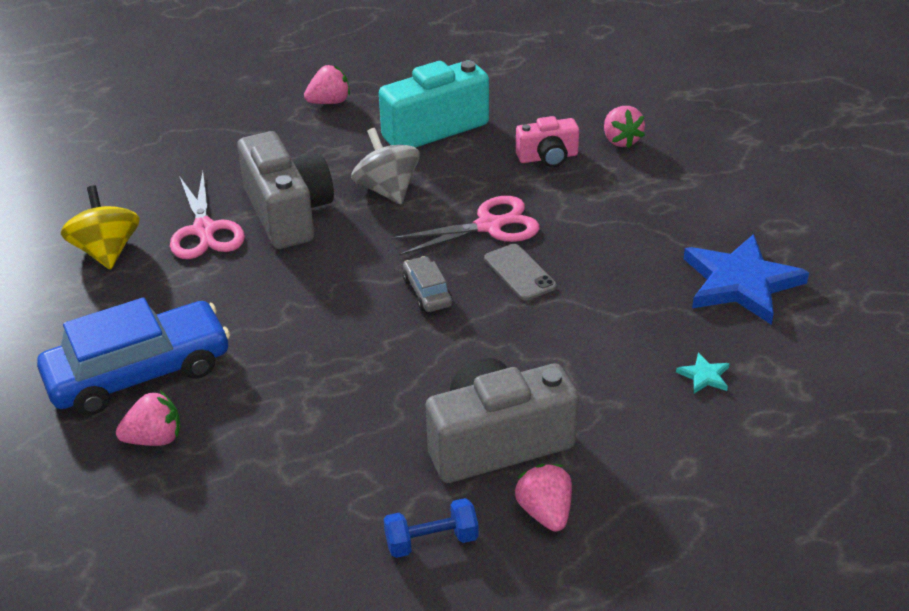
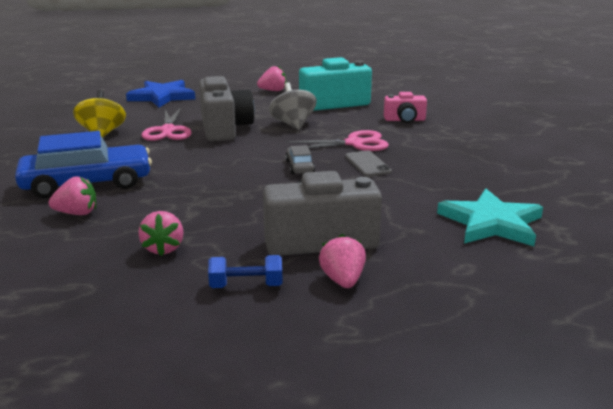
camera: 10 degrees right, 15 degrees down
pink strawberry [604,106,645,148] -> pink strawberry moved to [138,211,184,256]
turquoise star [676,352,730,393] -> turquoise star [437,189,543,246], size x2.49
blue star [684,234,809,325] -> blue star moved to [126,80,195,108]

